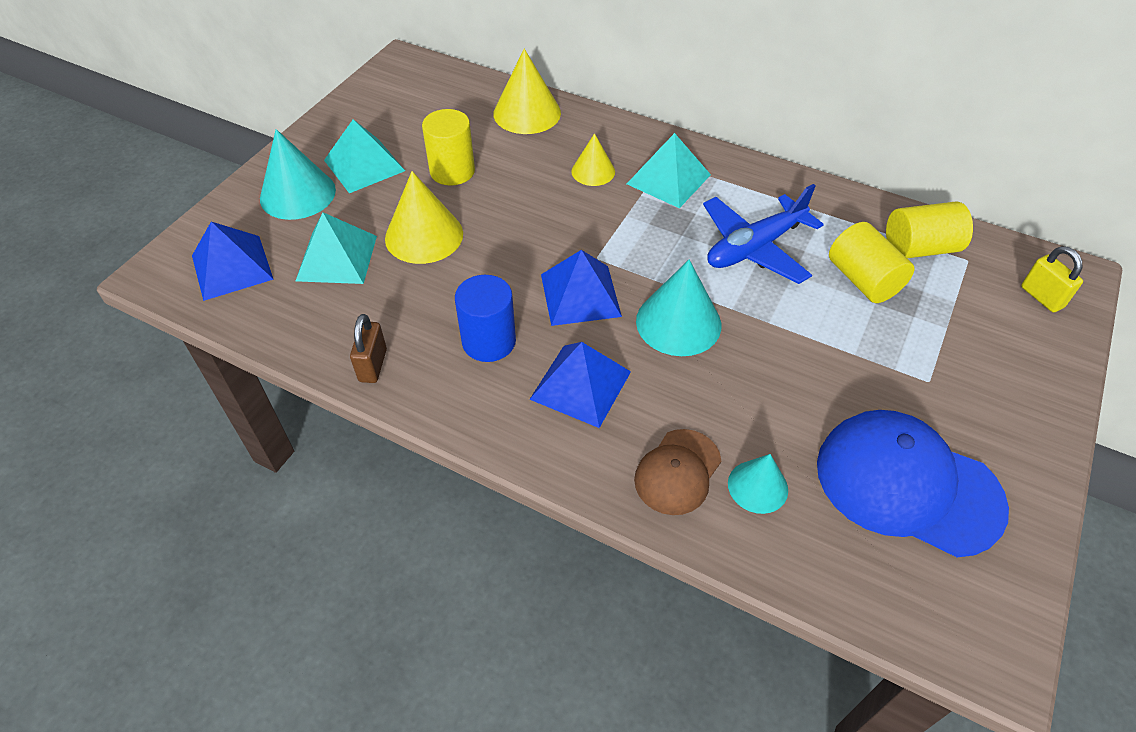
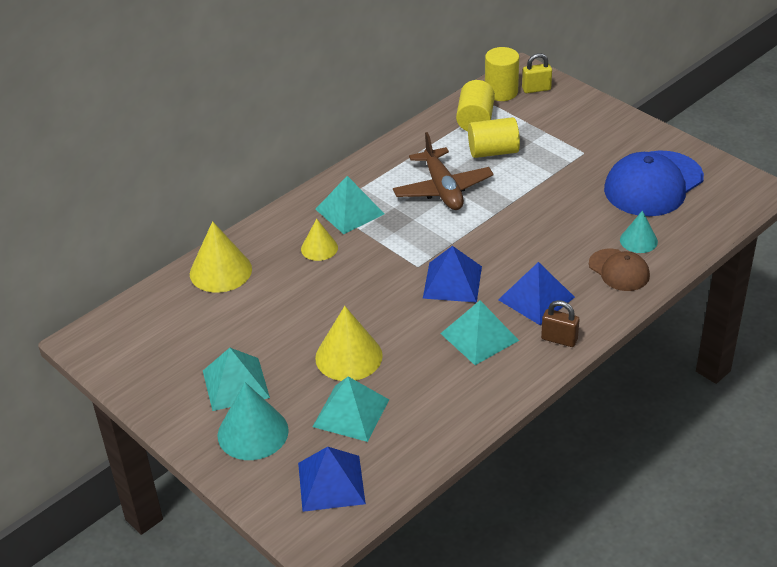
camera: 70 degrees left, 10 degrees down
brown padlock [350,314,387,383] -> brown padlock moved to [541,300,579,347]
yellow cylinder [422,109,475,186] -> yellow cylinder moved to [485,47,519,101]
blue cylinder [455,275,516,362] -> turquoise pyramid [440,301,519,365]
turquoise cone [636,260,721,356] -> none
blue plane [703,184,824,284] -> brown plane [393,132,494,210]

